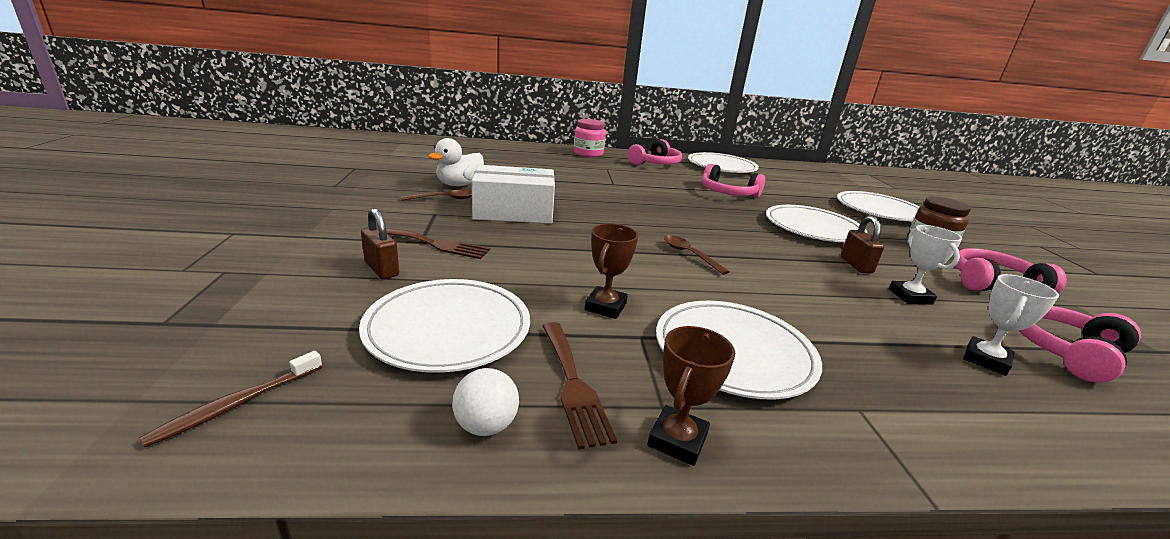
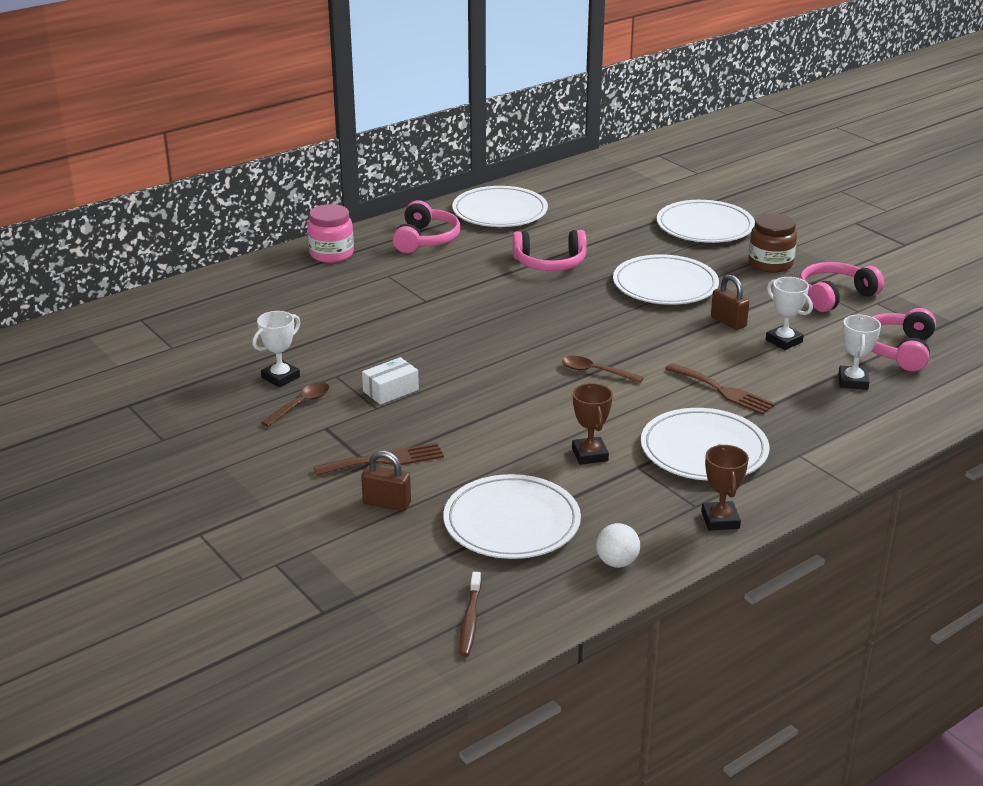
camera: 30 degrees left, 5 degrees up
white duck [428,138,484,186] -> white trophy [252,311,300,387]
white box [472,165,555,224] -> white box [362,357,419,405], size x0.52
brown fork [543,322,617,449] -> brown fork moved to [665,363,775,415]

